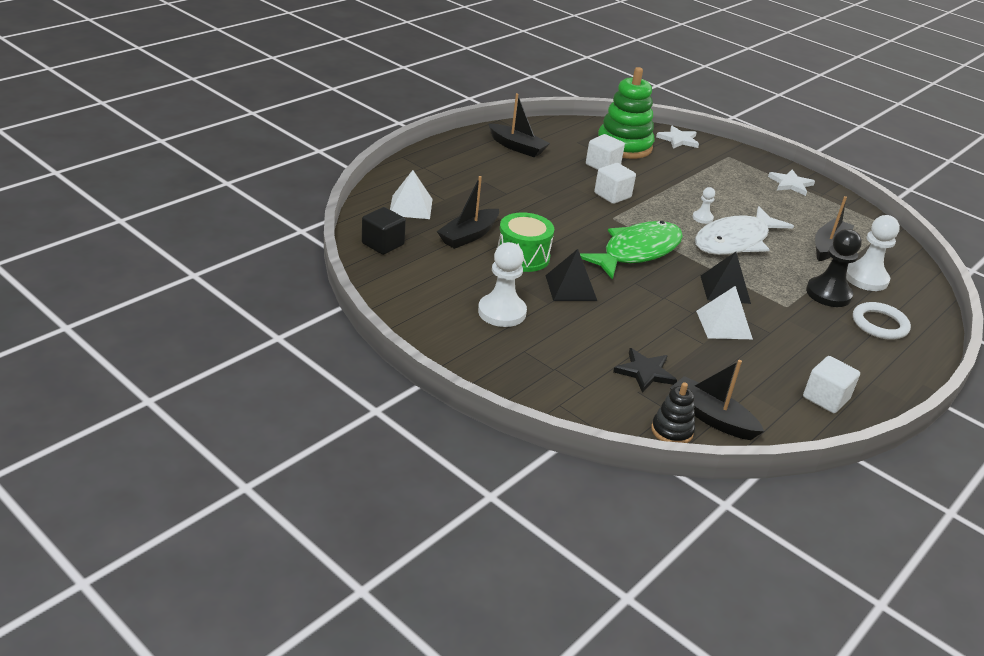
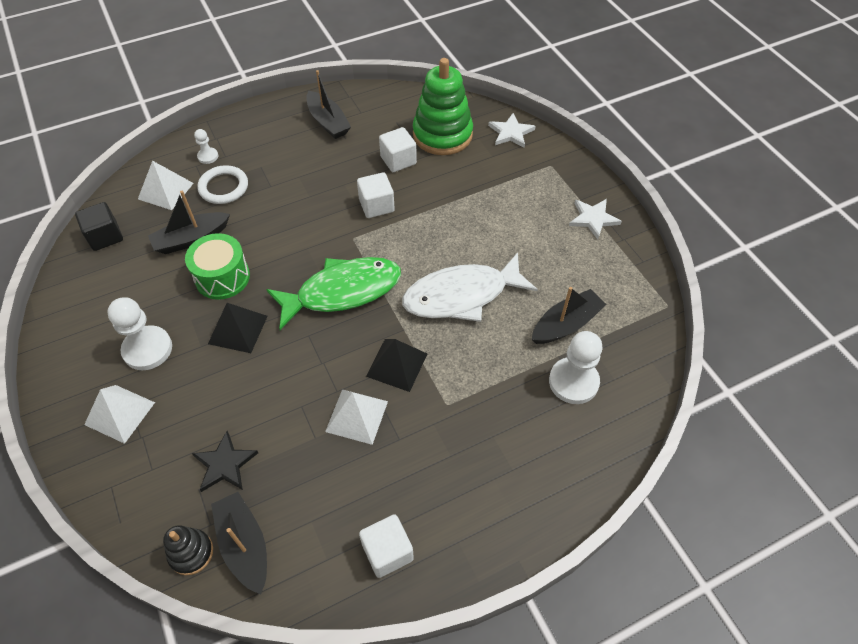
camera: 25 degrees right, 20 degrees up
white pawn [692,187,715,224] -> white pawn moved to [194,129,218,164]
black pawn [806,229,862,307] -> none
white ring [853,302,911,340] -> white ring moved to [197,165,248,204]
none -> white pyramid [84,385,155,444]

